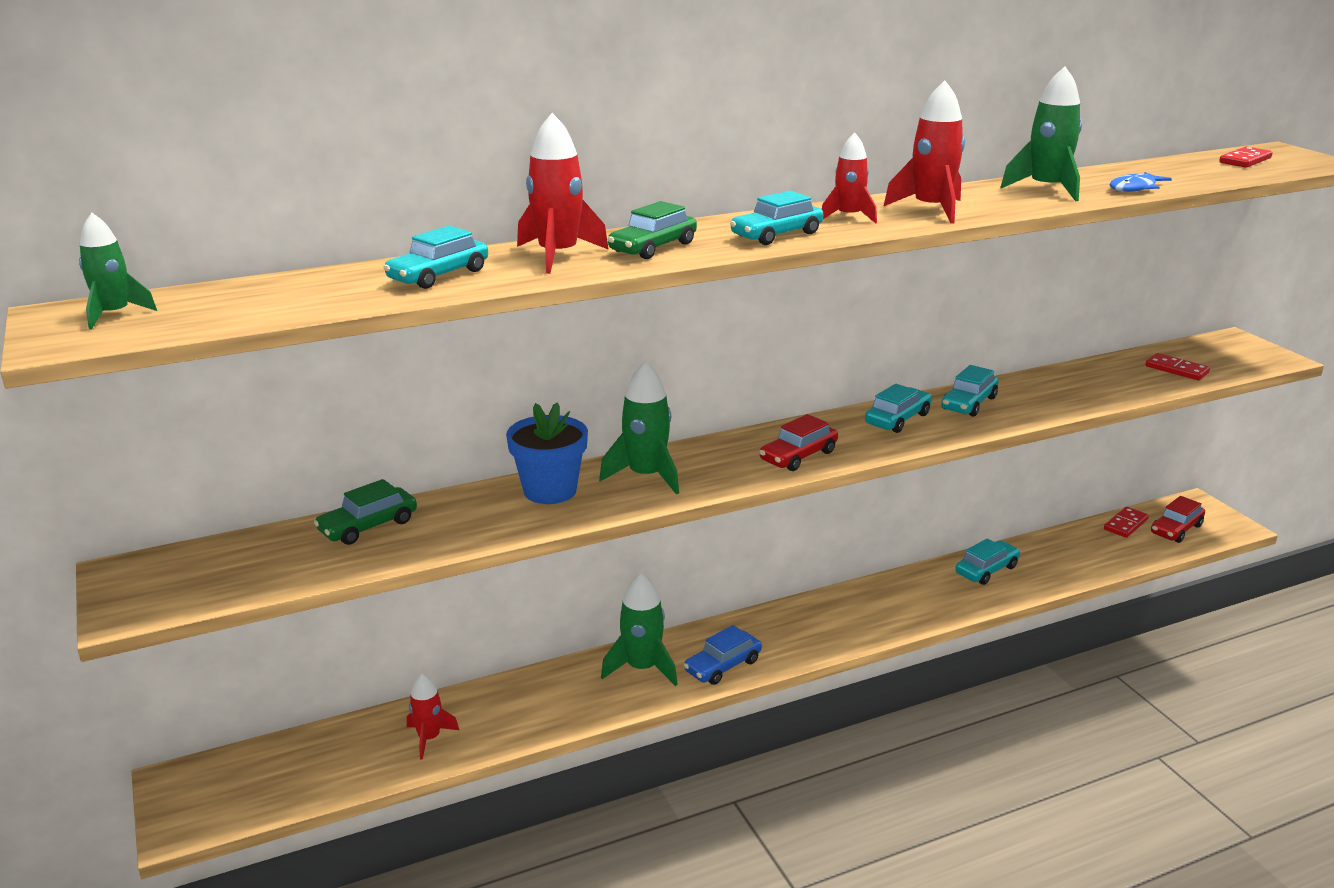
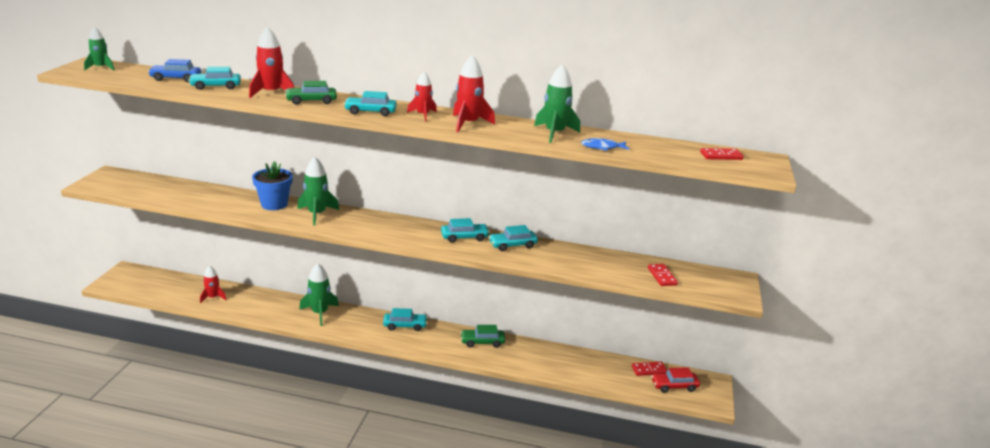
camera: 35 degrees right, 0 degrees up
green car [314,479,417,545] -> green car moved to [461,325,505,348]
blue car [684,625,762,685] -> blue car moved to [148,59,201,82]
red car [759,414,838,471] -> none
turquoise car [955,538,1020,585] -> turquoise car moved to [383,308,428,331]

